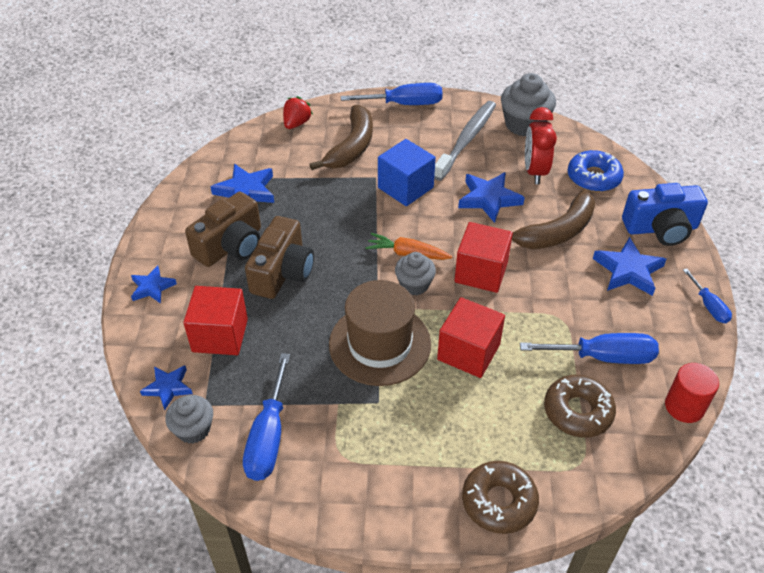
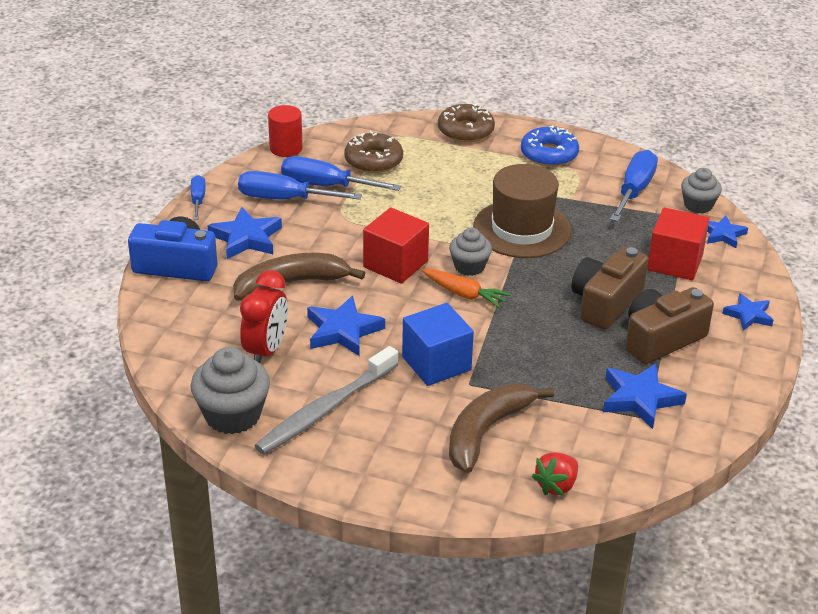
camera: 165 degrees left, 10 degrees down
blue screwdriver [341,83,443,105] -> blue screwdriver moved to [238,171,362,200]
red cube [437,297,505,378] -> none
blue donut [568,150,624,192] -> blue donut moved to [521,125,579,167]

